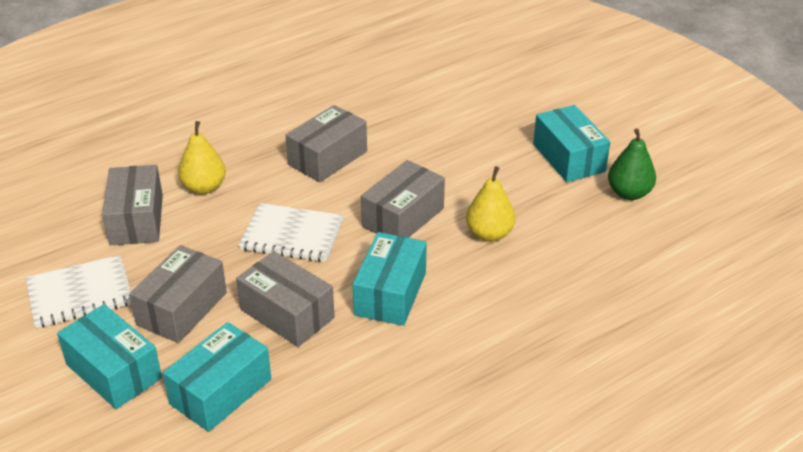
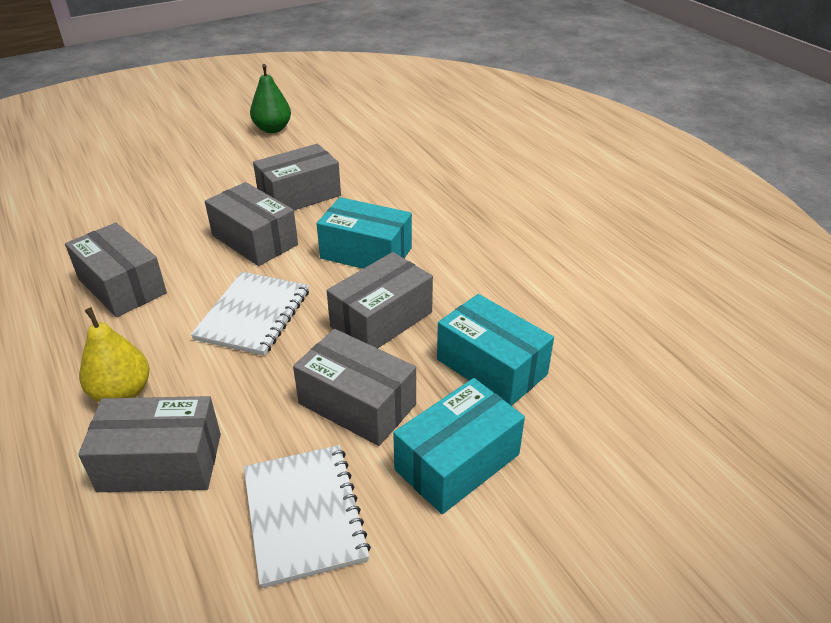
camera: 85 degrees left, 0 degrees up
yellow pear [466,166,515,242] -> grey box [253,144,341,210]
turquoise box [533,105,610,182] -> none

